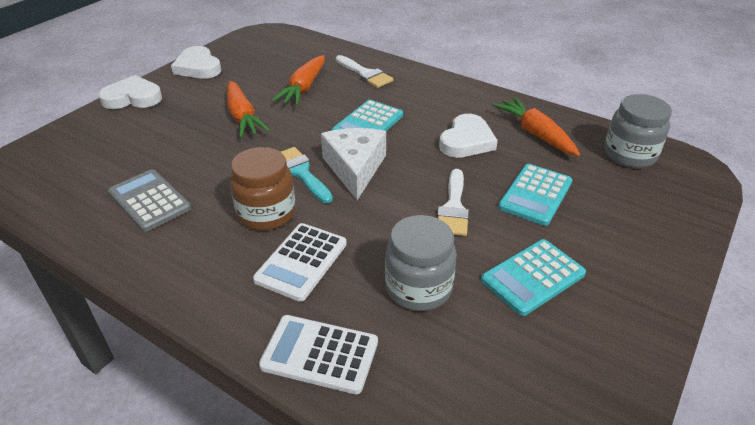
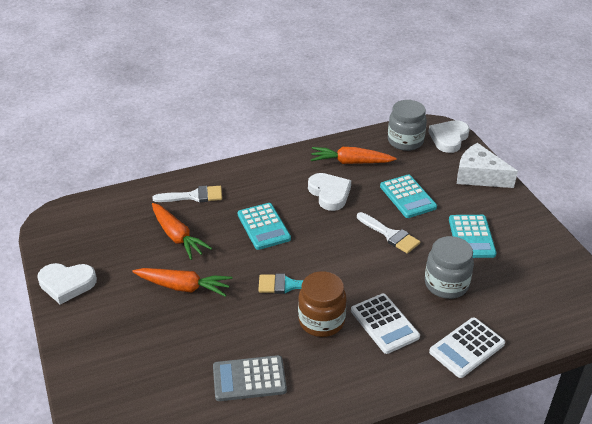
camera: 55 degrees left, 0 degrees up
white heart [98,75,162,109] -> white heart moved to [428,120,470,153]
white cheese [321,128,386,200] -> white cheese moved to [457,143,518,188]

